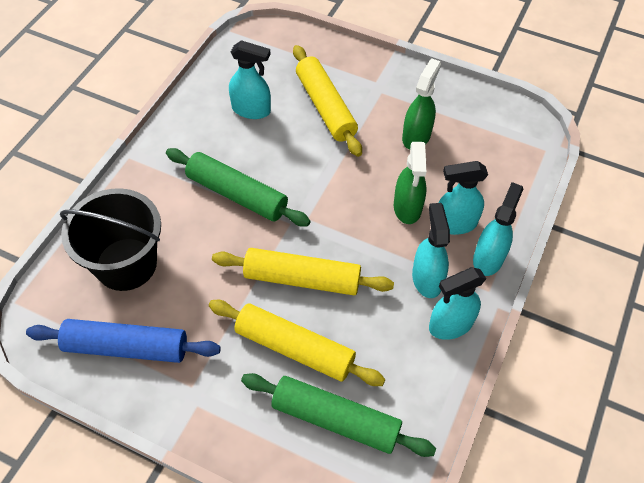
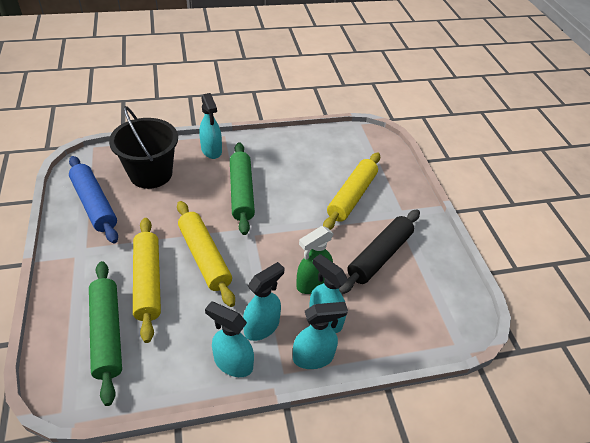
camera: 50 degrees right, 10 degrees down
turquoise spray bottle [229,40,271,119] -> turquoise spray bottle moved to [199,93,222,159]
green spray bottle [402,58,441,150] -> black rolling pin [339,209,420,294]

